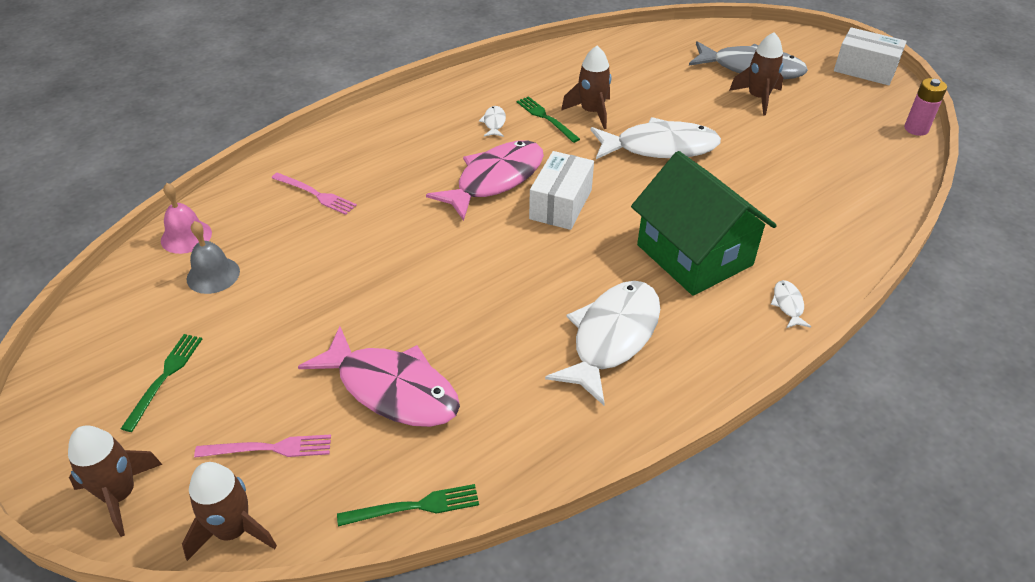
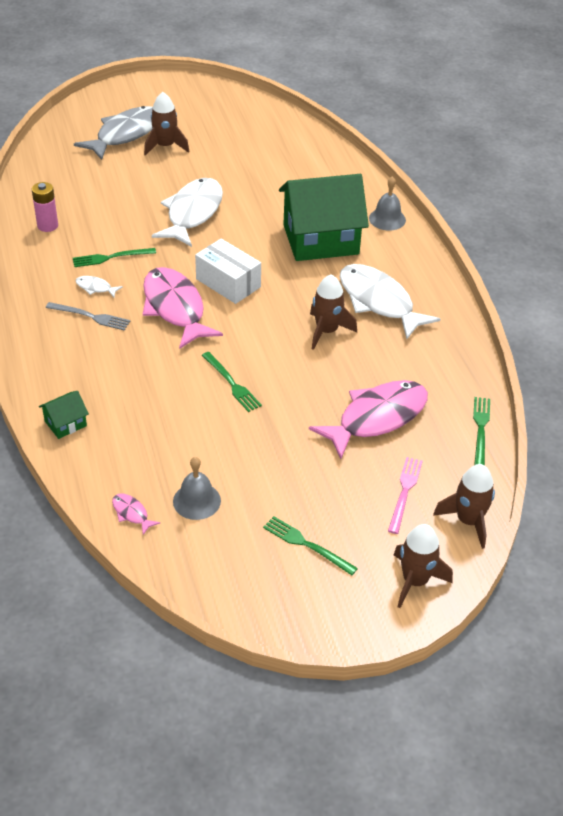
camera: 70 degrees left, 0 degrees up
pink bell [161,183,212,254] -> pink fish [112,494,160,535]
pink fork [272,172,357,215] -> none
brown rocket [561,46,611,129] -> brown rocket moved to [310,274,357,350]
white fish [770,280,811,328] -> grey bell [369,176,406,230]
white box [834,27,907,85] -> none
pink battery [904,78,947,136] -> pink battery moved to [32,182,58,232]
none -> green house [39,391,89,439]
none -> grey fork [46,302,130,331]
none -> green fork [202,352,262,412]

